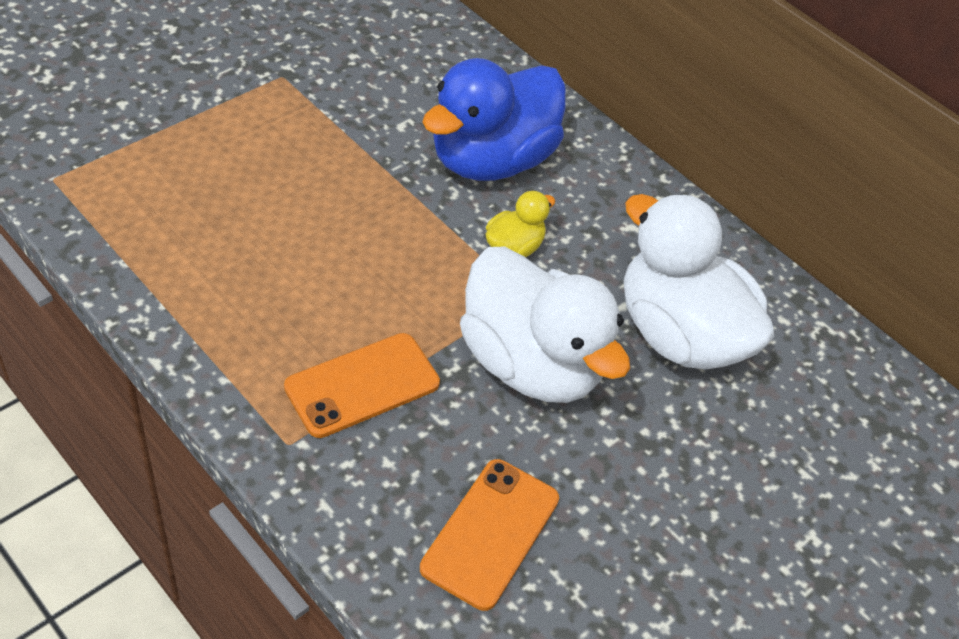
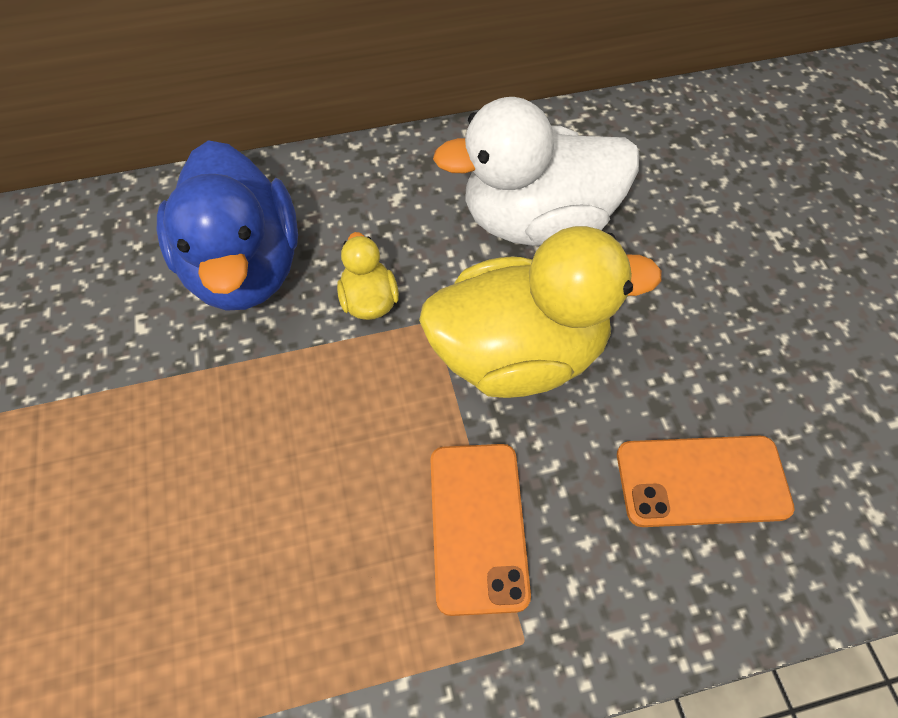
camera: 55 degrees left, 10 degrees up
orange phone [420,459,559,611] -> orange phone turned 60 degrees counterclockwise [617,436,795,527]
white duck [460,246,630,403] -> yellow duck [419,226,662,398]

